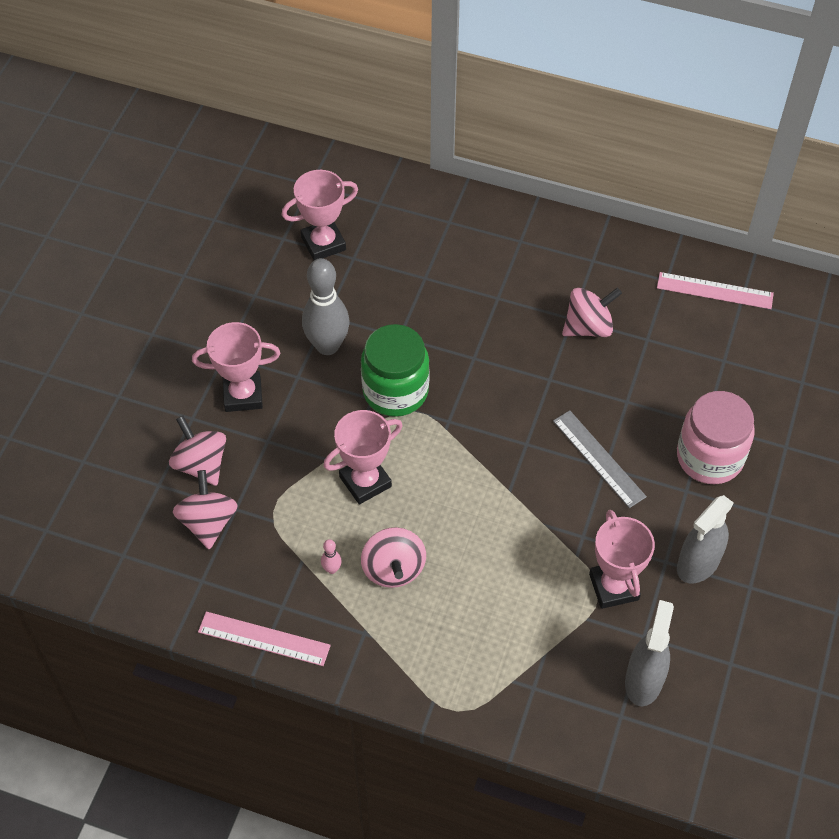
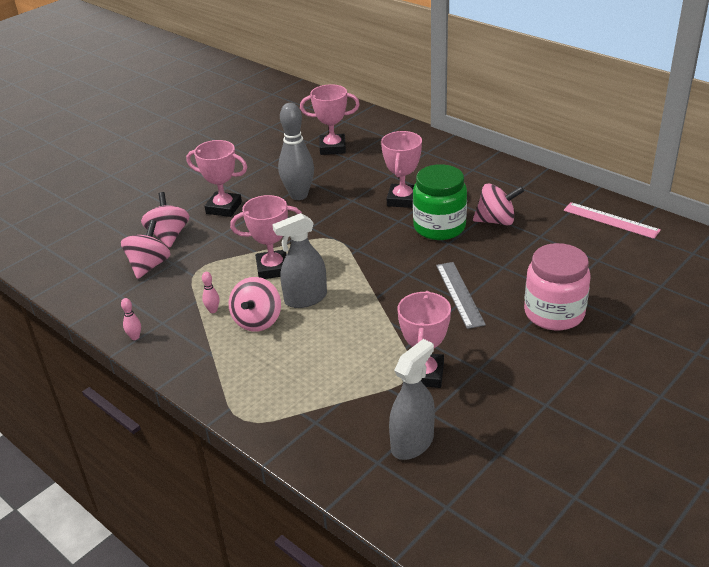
camera: 25 degrees right, 20 degrees down
pink ruler [198,611,331,666] -> pink bowling pin [121,298,141,340]
green jar [361,324,430,417] -> green jar moved to [413,164,467,240]
grey spray bottle [677,495,734,583] -> grey spray bottle moved to [272,213,327,308]
none -> pink trophy [381,131,422,208]

